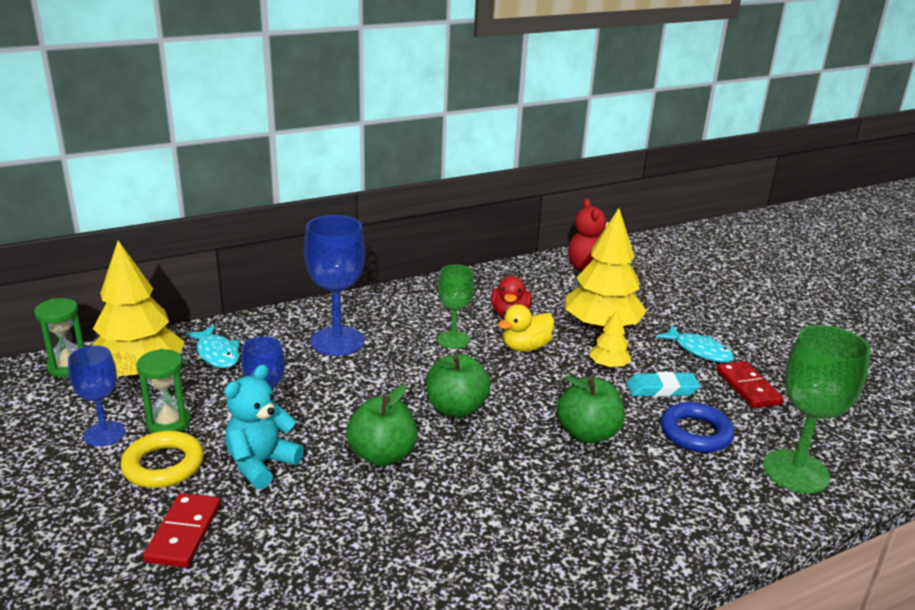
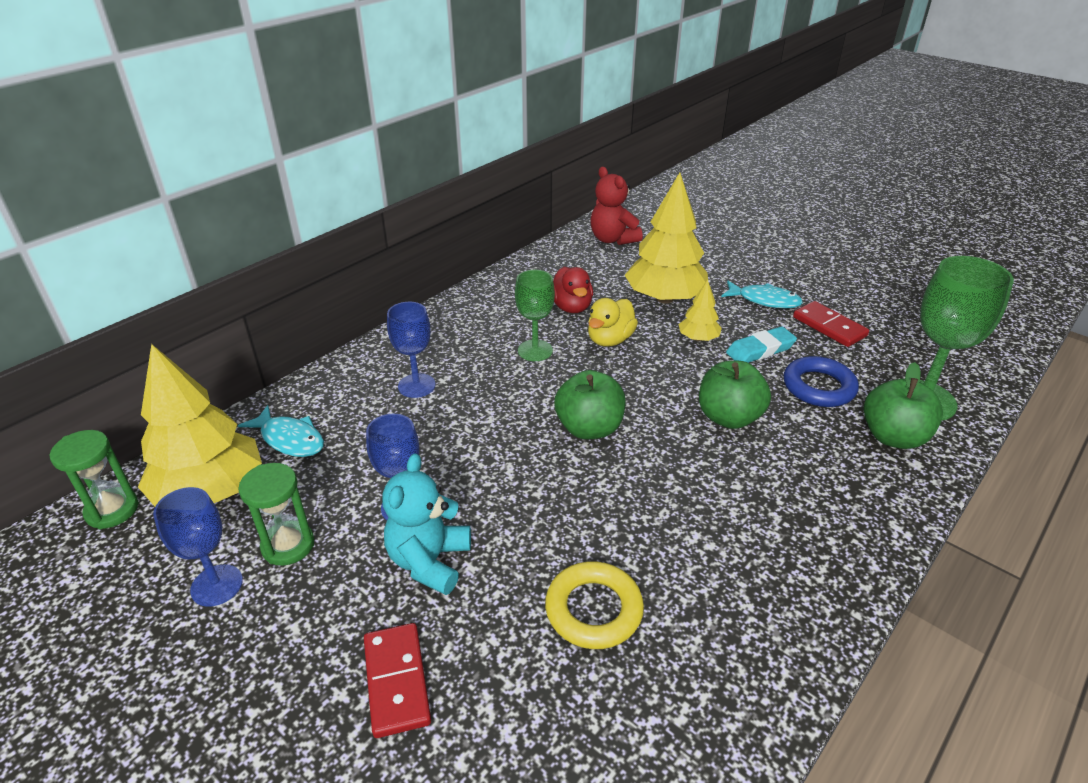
camera: 20 degrees left, 10 degrees up
yellow ring [121,431,204,488] -> yellow ring moved to [545,561,644,649]
blue goblet [304,215,365,356] -> blue goblet [387,302,435,398], size x0.61
green apple [346,385,417,466] -> green apple moved to [864,362,943,449]

